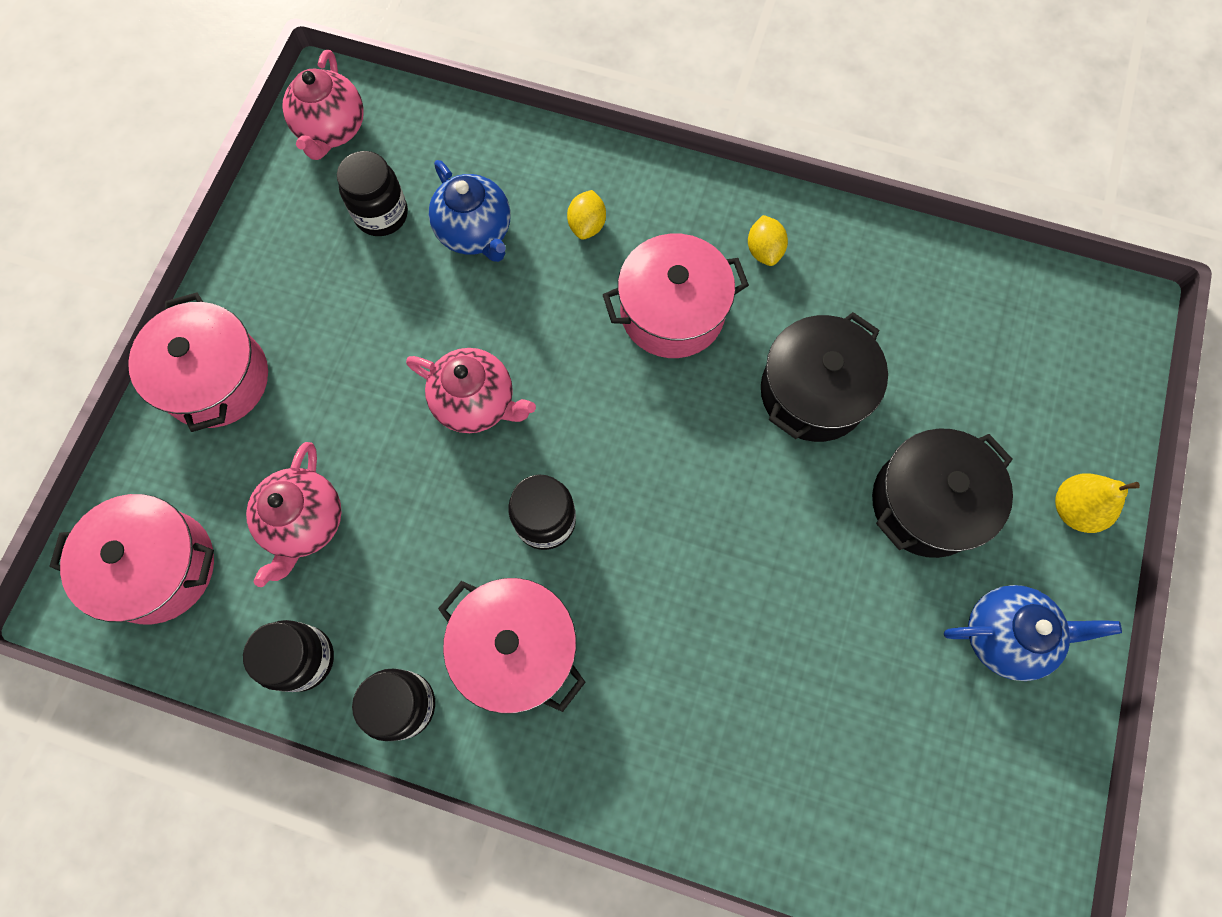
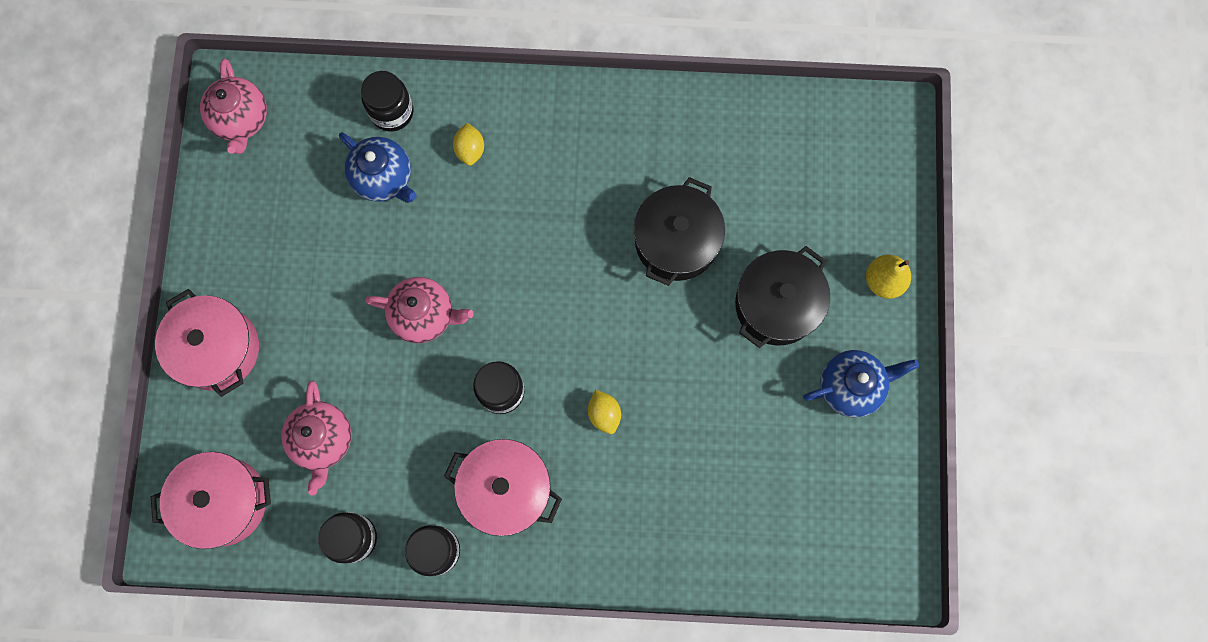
camera: 15 degrees left, 5 degrees up
black jar [337,151,408,236] -> black jar moved to [361,71,414,131]
pink pot [603,234,749,358] -> none
yellow lemon [748,215,788,266] -> yellow lemon moved to [588,390,621,434]

